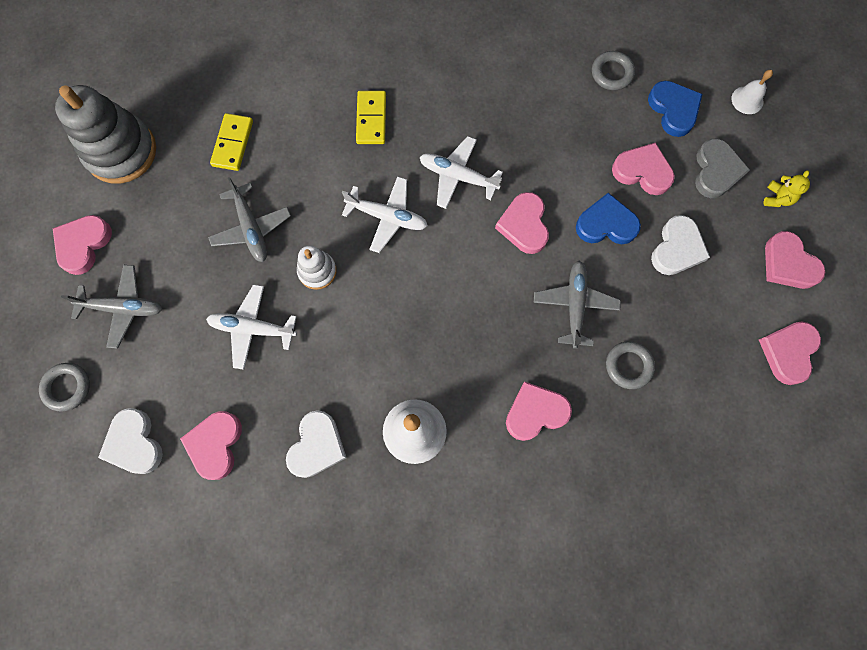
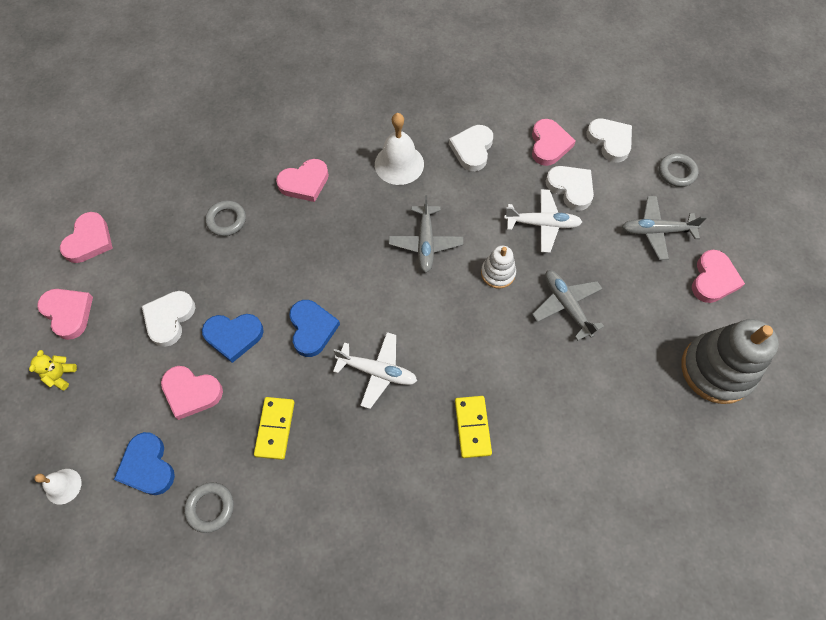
camera: 175 degrees right, 10 degrees down
yellow domino [210,113,253,171] -> yellow domino moved to [254,397,295,460]
white plane [342,176,428,253] -> none
pink heart [495,192,549,254] -> blue heart [289,300,340,357]
grey plane [534,261,621,349] -> grey plane moved to [389,195,463,273]
grey heart [695,139,750,198] -> none
none -> white heart [545,166,594,211]

